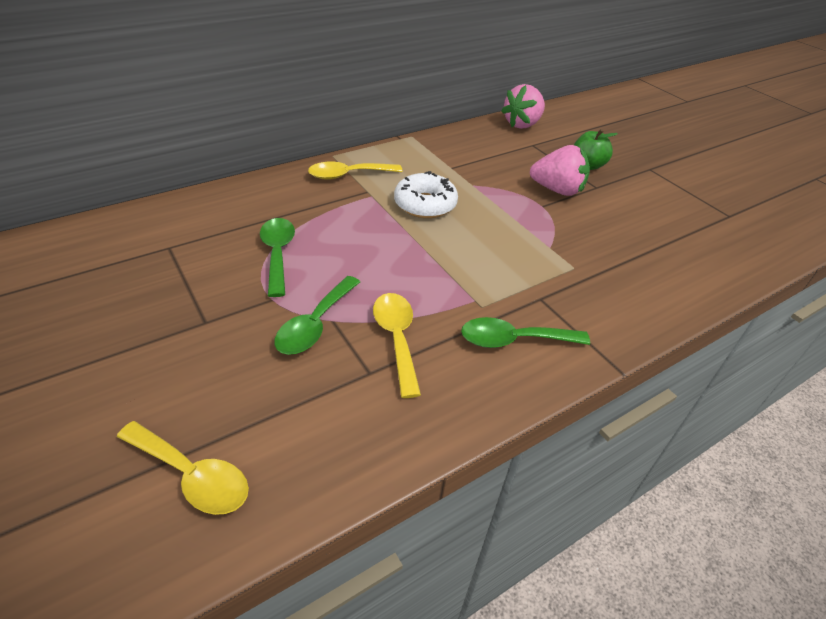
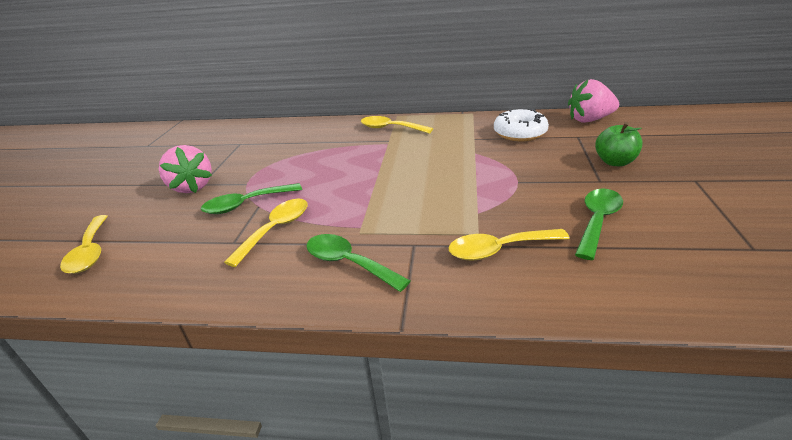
camera: 45 degrees right, 10 degrees down
green spoon [260,218,295,297] -> green spoon moved to [575,188,623,260]
white donut [394,171,458,218] -> white donut moved to [494,109,549,141]
pink strawberry [530,145,590,196] -> pink strawberry moved to [159,145,212,193]
none -> yellow spoon [448,229,570,260]

